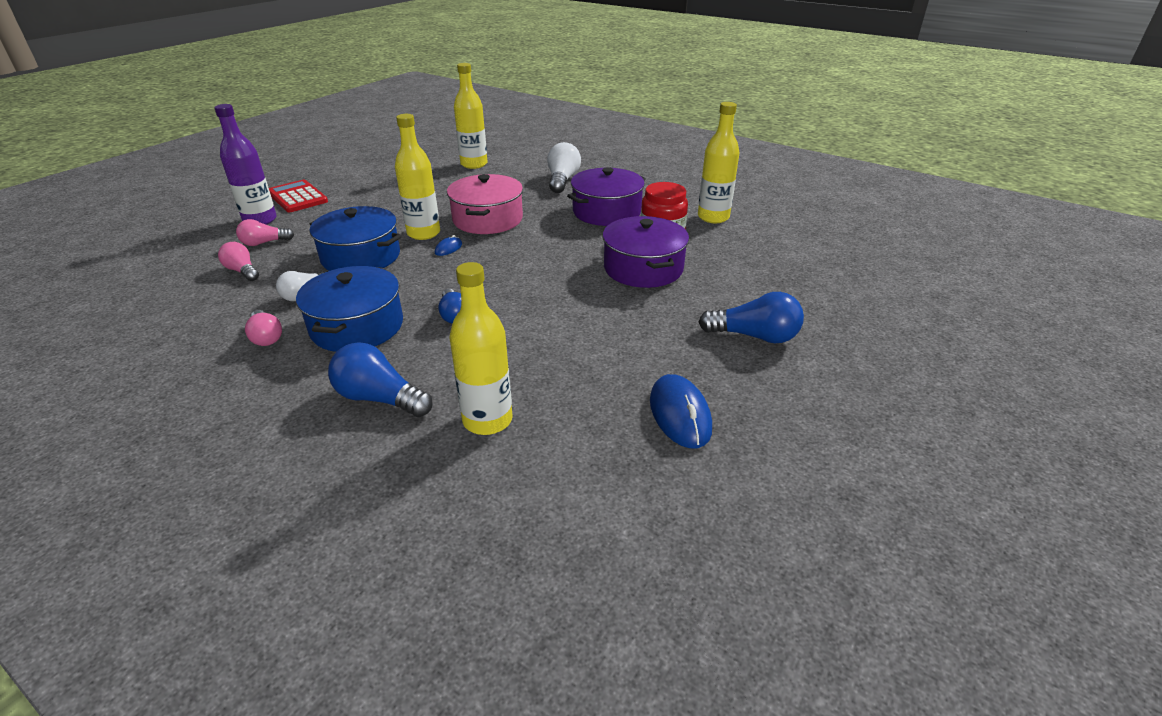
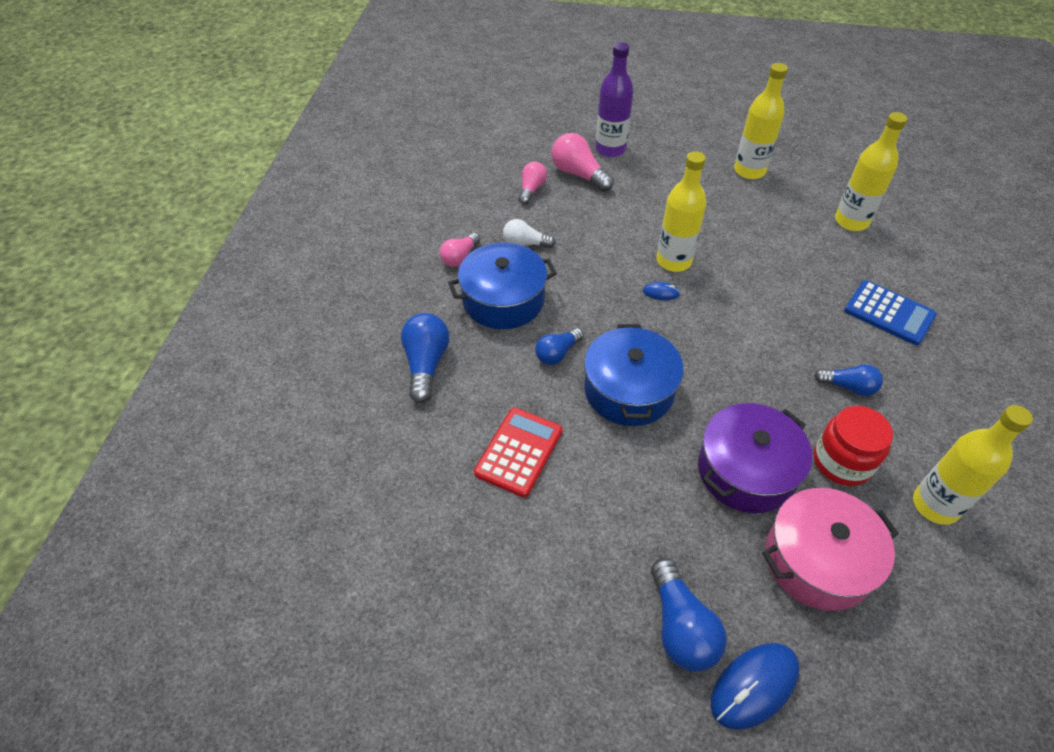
camera: 65 degrees right, 15 degrees up
pink light bulb [236,219,294,246] -> pink light bulb [551,133,614,192], size x1.55
red calculator [269,180,328,212] -> red calculator moved to [474,408,563,497]
blue pot [310,206,402,271] -> blue pot moved to [584,324,684,426]
pink pot [447,174,523,234] -> pink pot moved to [762,488,899,611]
yellow bottle [449,262,512,435] -> yellow bottle moved to [734,63,788,179]
white light bulb [547,142,581,193] -> blue calculator [844,280,937,345]
purple pot [567,167,646,226] -> blue light bulb [814,364,883,396]
blue mouse [650,374,712,448] -> blue mouse moved to [711,643,800,730]

